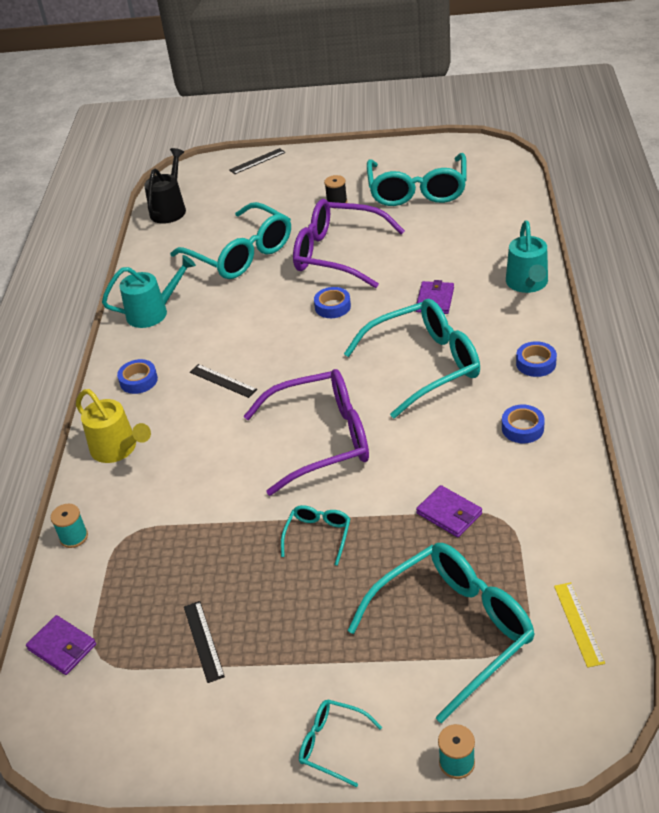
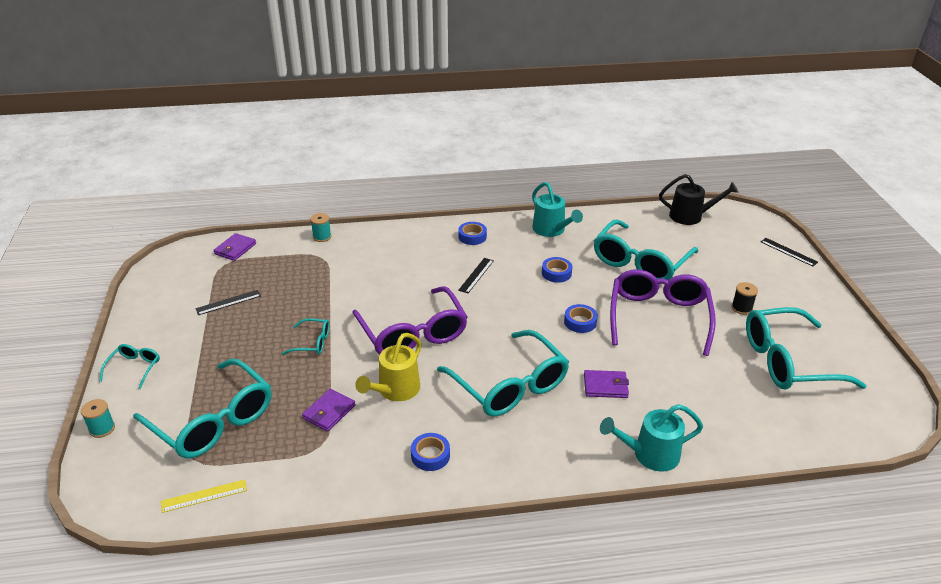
camera: 75 degrees right, 5 degrees down
yellow watering can [76,389,151,463] -> yellow watering can moved to [355,333,422,401]
blue tape [516,341,557,377] -> blue tape moved to [542,257,572,283]

